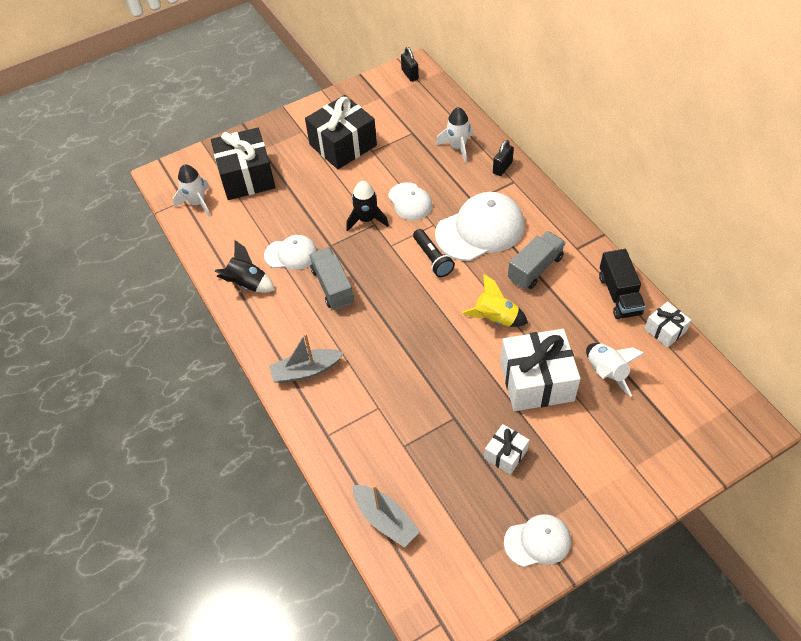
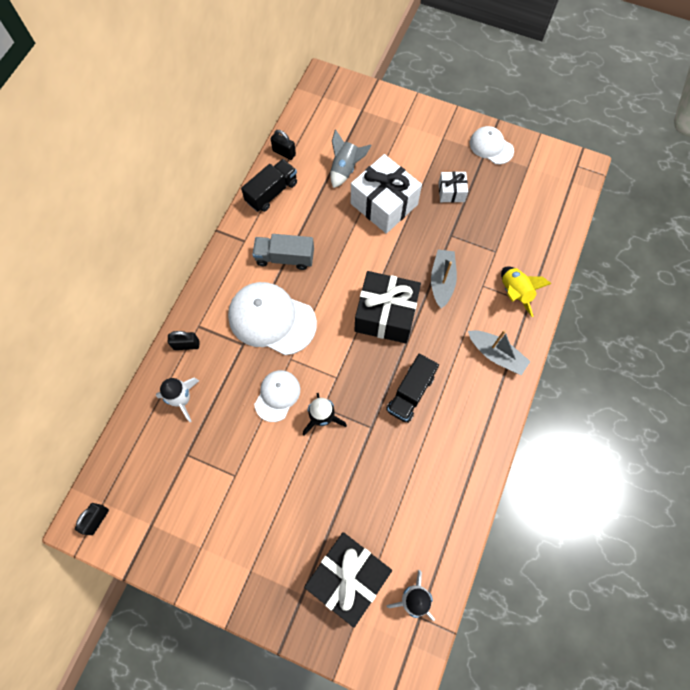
camera: 130 degrees left, 15 degrees up
black rocket [215,240,275,293] -> none
white cap [264,235,317,270] -> none
black gift [305,95,377,169] -> black gift moved to [355,271,421,343]
grey truck [309,247,354,310] -> black truck [386,354,439,423]
grey boat [353,484,420,548] -> grey boat moved to [431,250,457,309]
black flashlight [413,229,455,277] -> none
yellow rocket [462,274,528,327] -> yellow rocket moved to [501,266,552,317]
white rocket [586,343,645,397] -> grey rocket [331,129,372,188]
white gift [644,301,691,348] -> black padlock [271,130,296,160]

